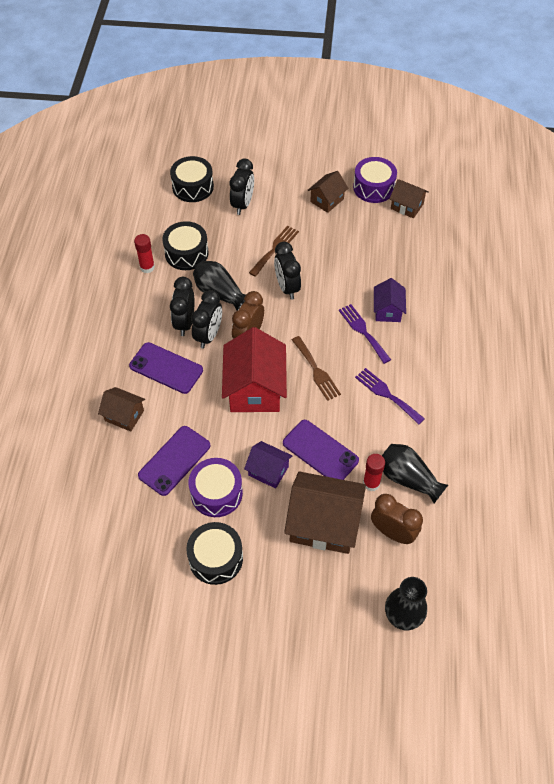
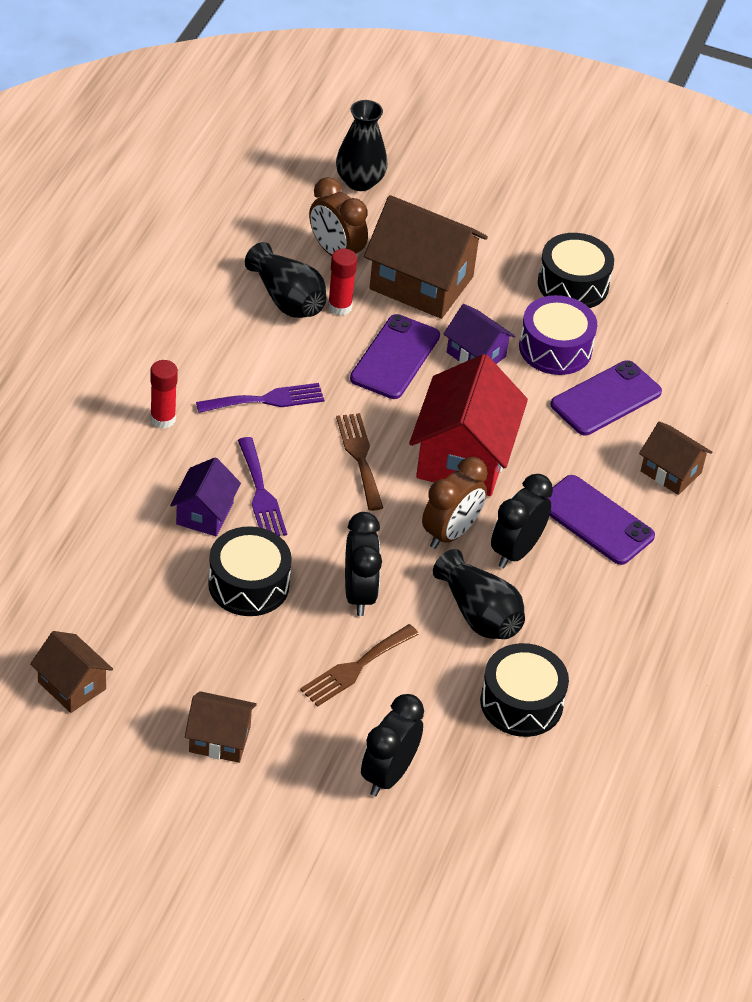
camera: 170 degrees left, 10 degrees down
red glue stick [134,234,155,273] -> red glue stick moved to [150,360,178,429]
black drum [170,156,214,202] -> black drum moved to [208,526,292,616]
black clock [170,277,194,336] -> none
purple phone [283,420,359,480] -> purple phone turned 60 degrees clockwise [350,314,440,399]
brown house [308,171,348,213] -> brown house turned 45 degrees clockwise [185,691,257,763]
purple drum [353,157,397,203] -> none
purple fork [355,368,425,425] -> purple fork turned 75 degrees counterclockwise [196,383,324,413]

